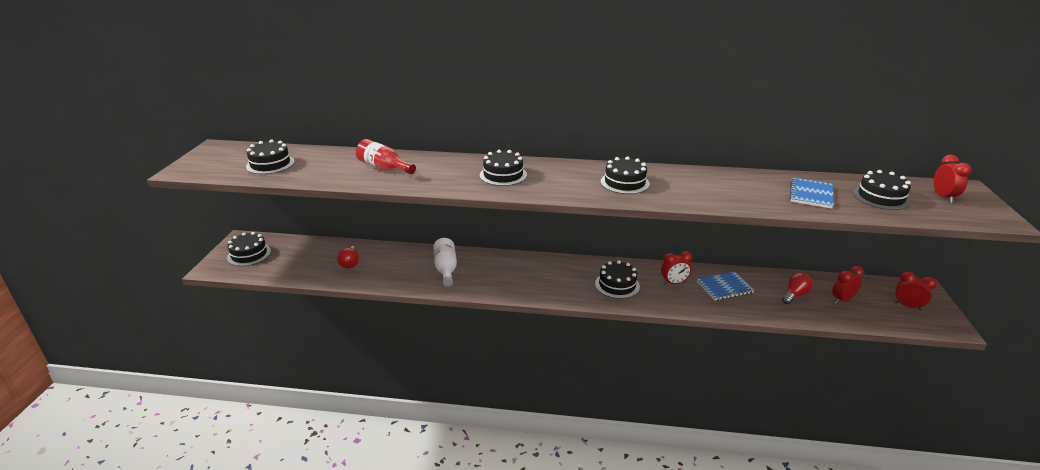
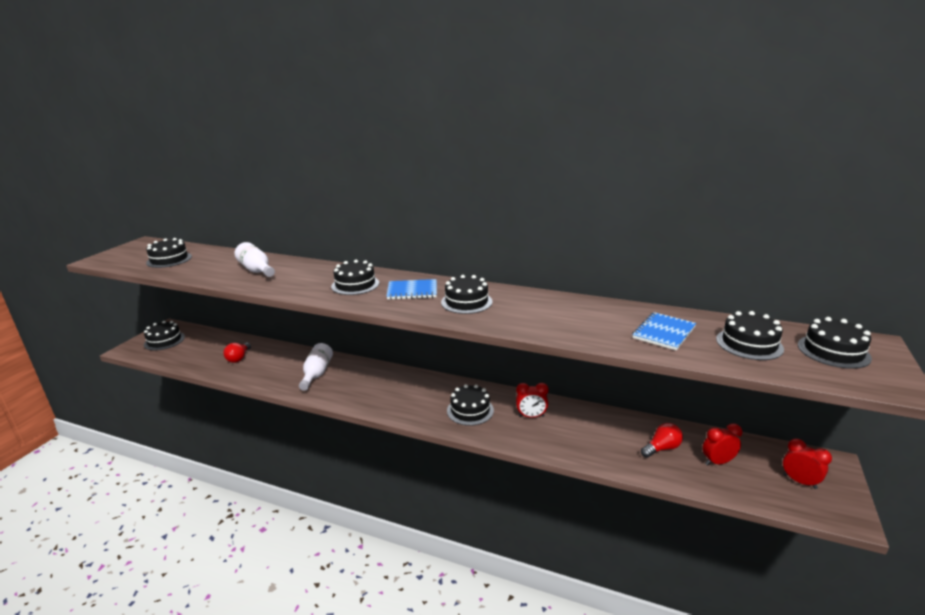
camera: 15 degrees right, 5 degrees down
red bottle [356,139,416,174] -> white bottle [235,242,275,277]
blue notebook [697,272,754,300] -> blue notebook moved to [386,279,437,300]
red clock [933,155,971,203] -> black cake [798,317,872,369]

